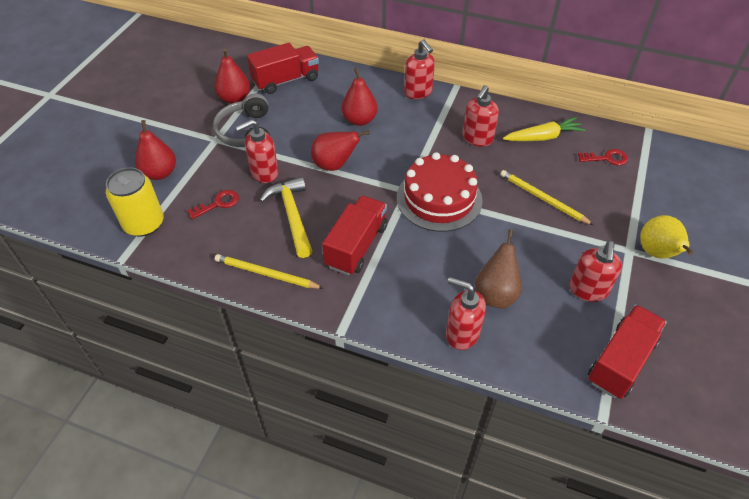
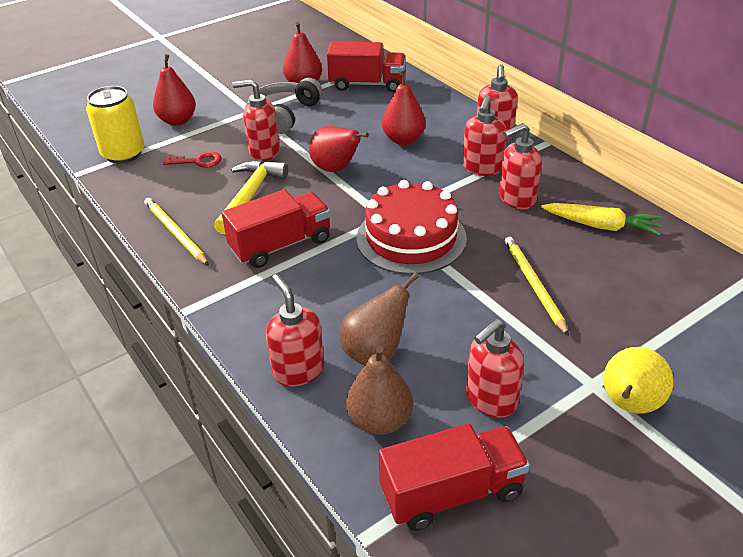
camera: 35 degrees right, 10 degrees down
red key [578,149,628,165] -> none
none -> brown pear [346,346,413,435]
none -> red soap dispenser [463,95,506,176]

